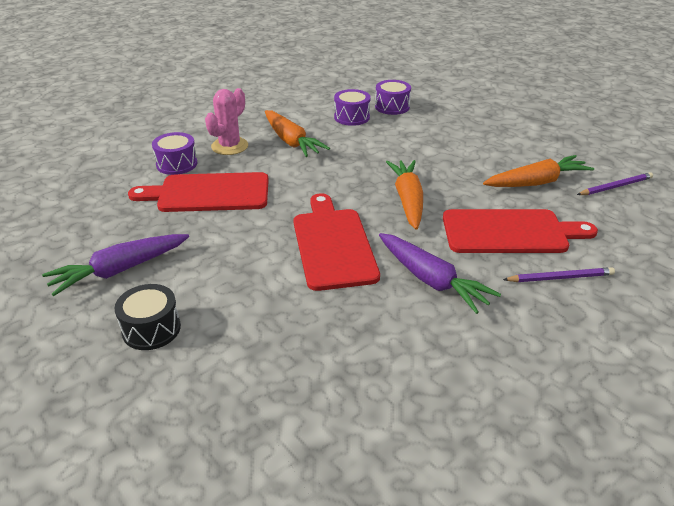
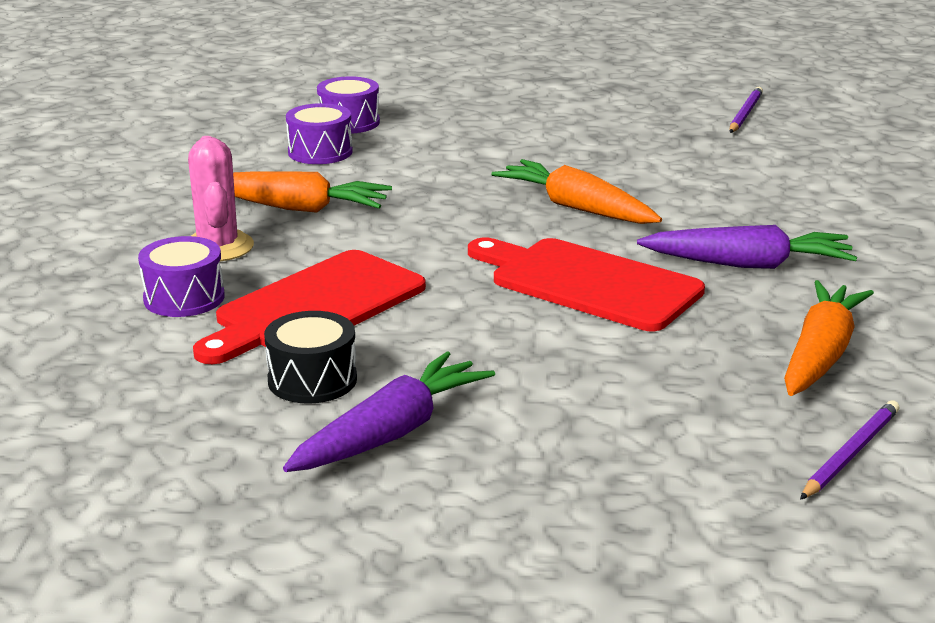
camera: 45 degrees left, 10 degrees down
purple carrot [42,234,189,296] -> purple carrot turned 150 degrees counterclockwise [283,351,495,472]
black drum [114,284,181,350] -> black drum moved to [264,311,357,404]
red cutting board [443,209,598,253] -> none
orange carrot [483,155,594,187] -> orange carrot moved to [784,280,874,396]
purple pencil [503,267,615,282] -> purple pencil moved to [800,400,899,500]

